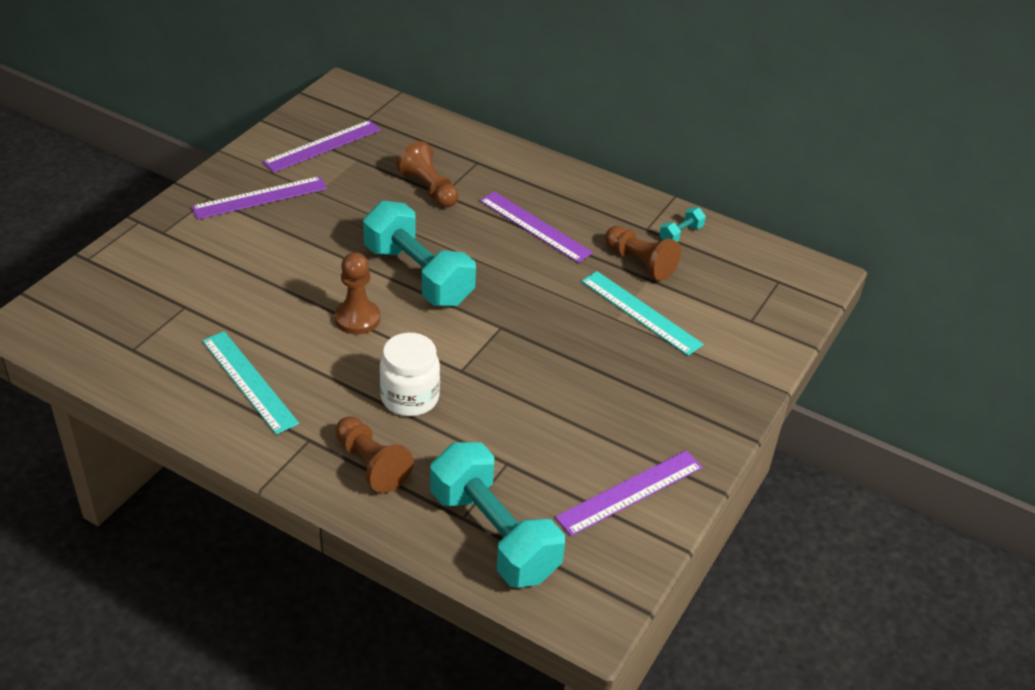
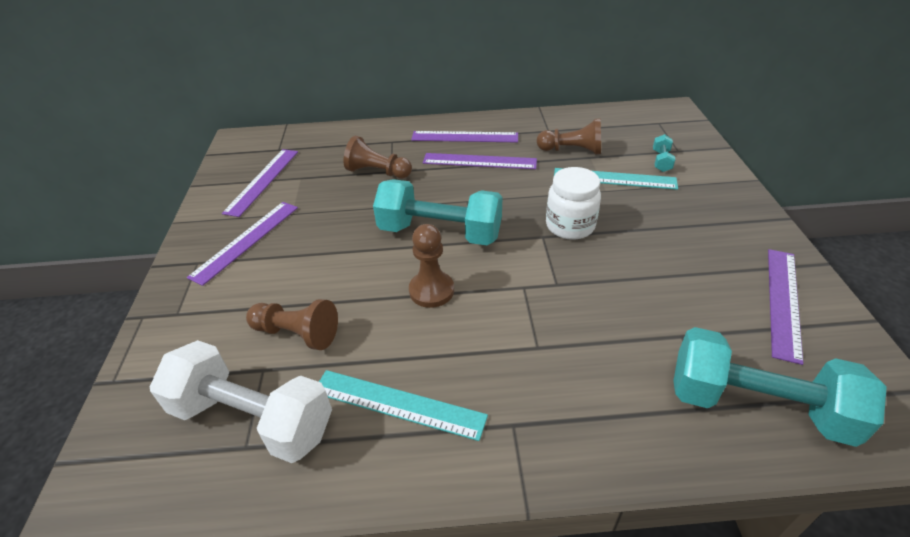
camera: 30 degrees left, 0 degrees up
brown pawn [335,416,414,493] -> brown pawn moved to [246,299,338,350]
white jar [379,333,440,416] -> white jar moved to [546,167,601,240]
turquoise dumbbell [659,208,706,242] -> turquoise dumbbell moved to [653,134,675,172]
none -> white dumbbell [150,340,332,463]
none -> purple ruler [411,131,518,142]

